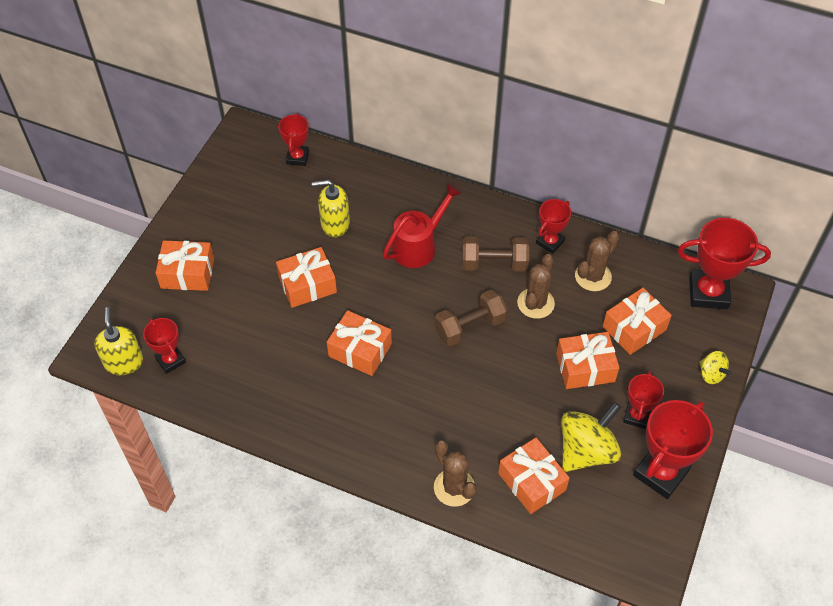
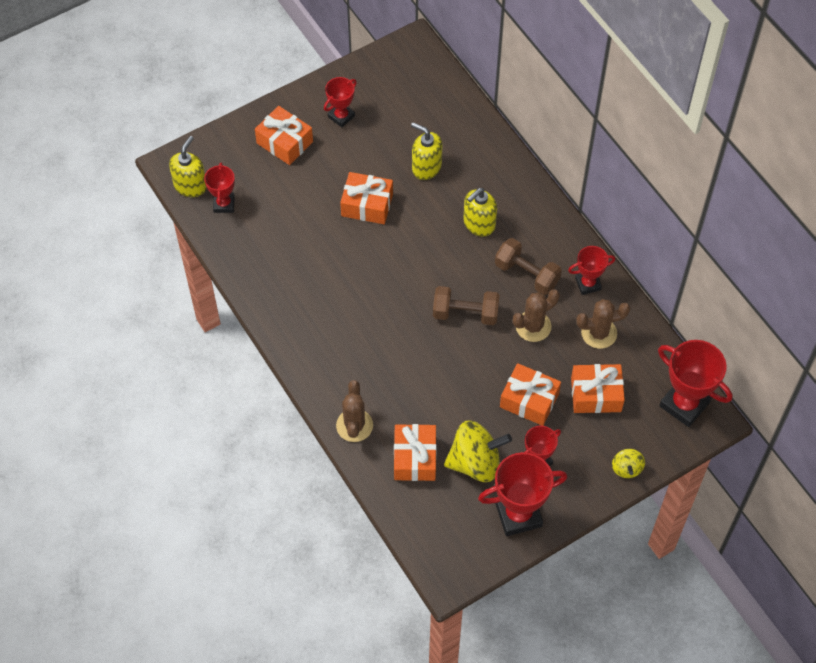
camera: 35 degrees right, 5 degrees up
red trophy [278,113,309,166] -> red trophy moved to [324,77,357,127]
orange gift [327,310,392,376] -> none
red watering can [383,184,462,268] -> yellow soap dispenser [463,188,497,237]

